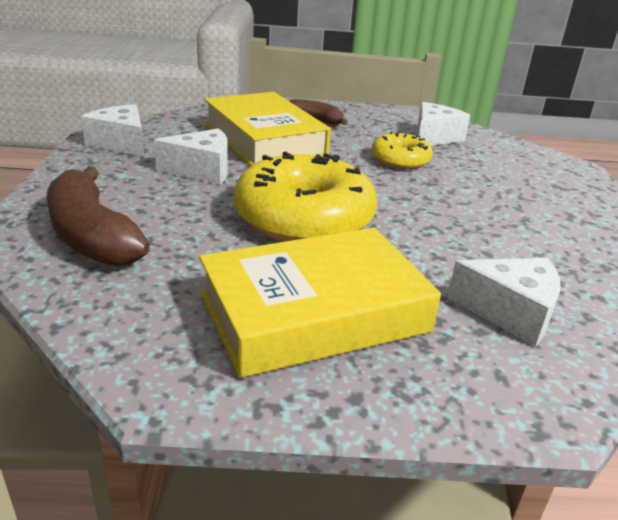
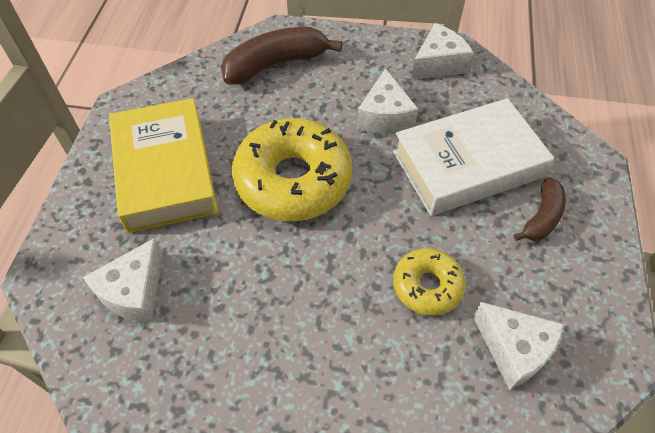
camera: 100 degrees right, 25 degrees up
yellow book [204,92,331,166] -> white book [393,98,554,216]

